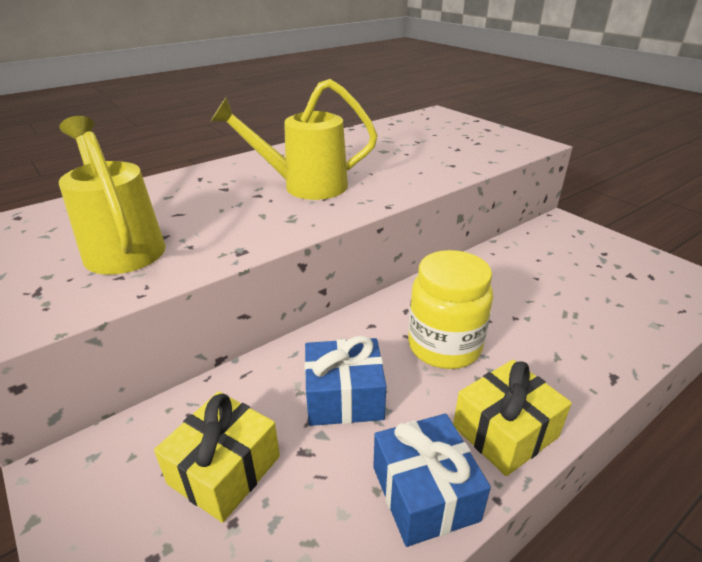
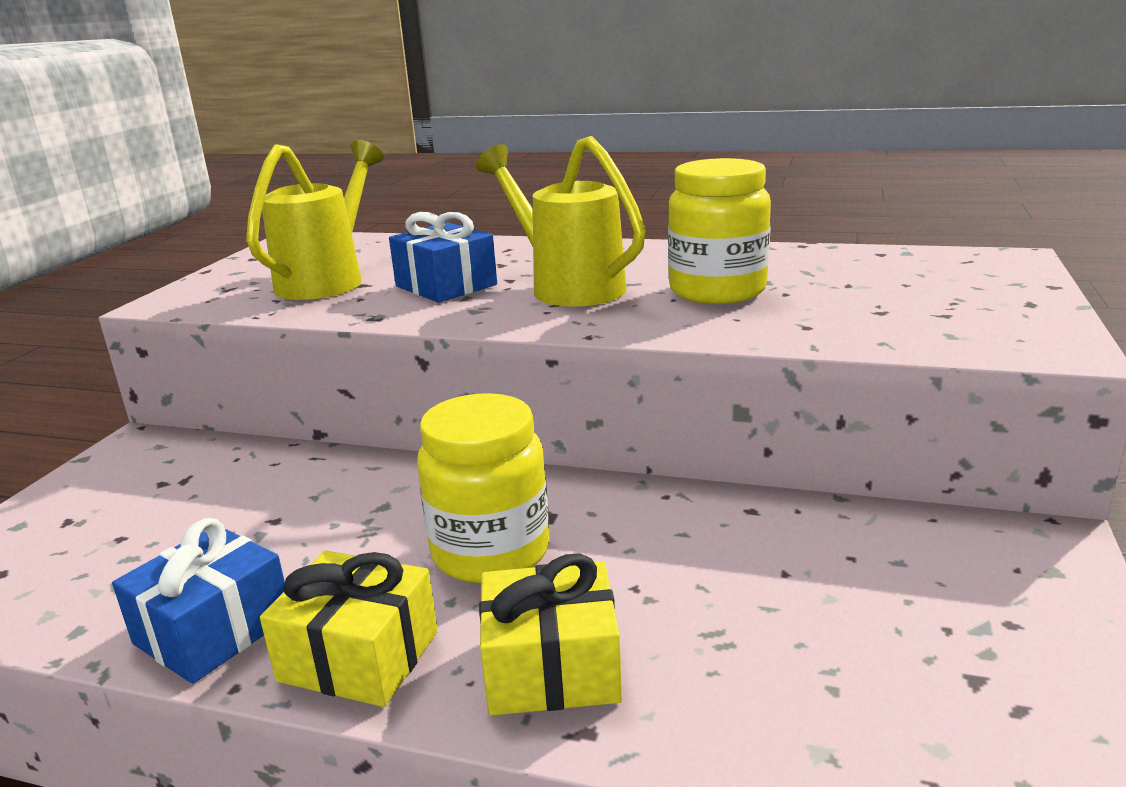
camera: 55 degrees right, 10 degrees down
yellow gift [154,391,280,523] -> yellow gift moved to [479,554,622,716]
blue gift [305,336,386,426] -> blue gift moved to [389,212,497,303]
none -> yellow jar [668,158,771,304]

